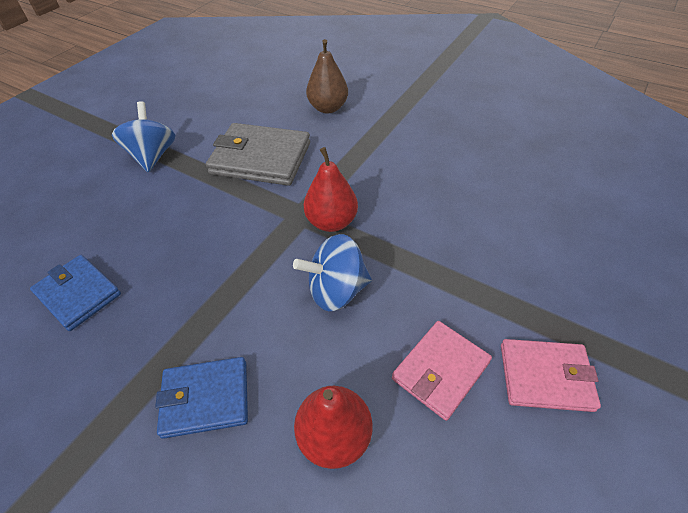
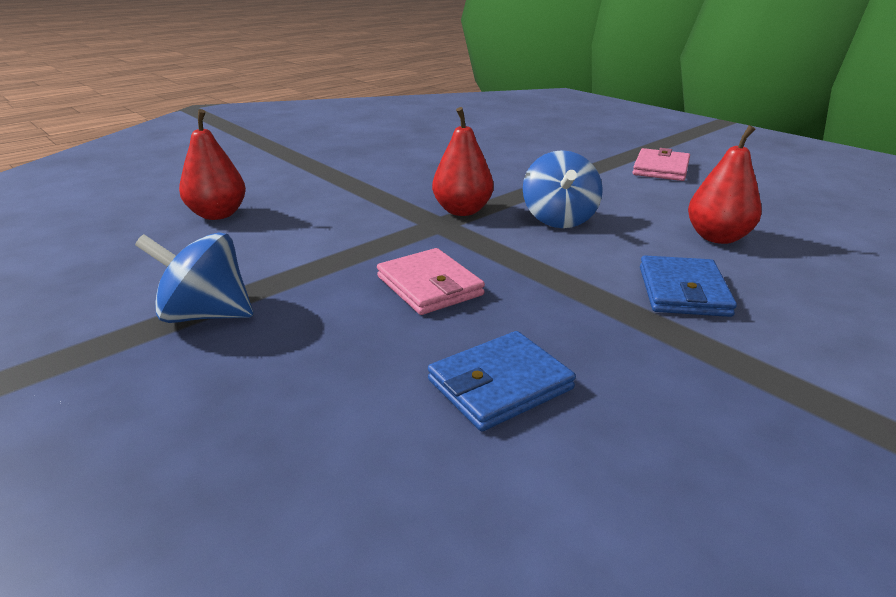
camera: 75 degrees left, 20 degrees down
grey wallet [206,123,310,186] -> none
brown pear [306,39,348,114] -> none
pink wallet [392,321,492,421] -> pink wallet moved to [377,248,485,315]
none -> red pear [179,109,246,220]

